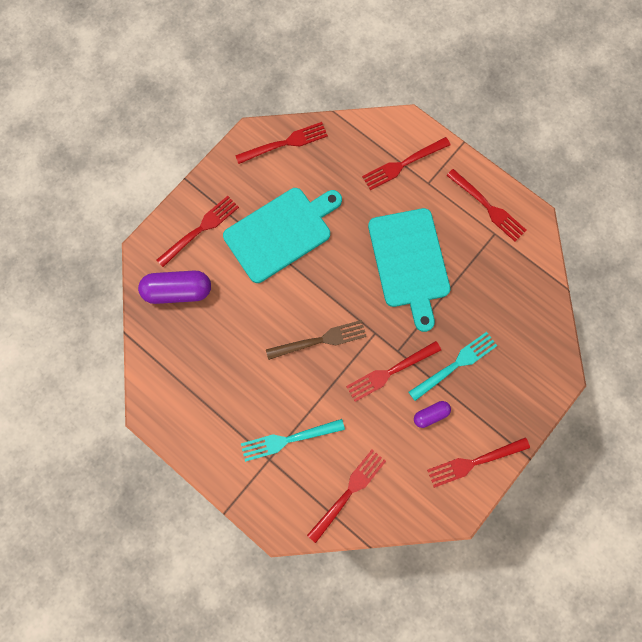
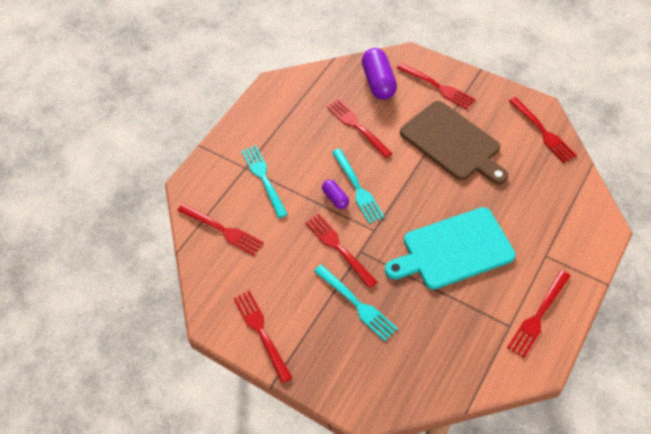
camera: 85 degrees right, 20 degrees down
turquoise cutting board [223,188,342,283] -> brown cutting board [400,101,508,185]
brown fork [266,320,367,360] -> turquoise fork [332,148,384,224]
red fork [362,137,451,190] -> red fork moved to [327,99,392,158]
purple capsule [414,401,451,428] -> purple capsule moved to [322,180,349,209]

